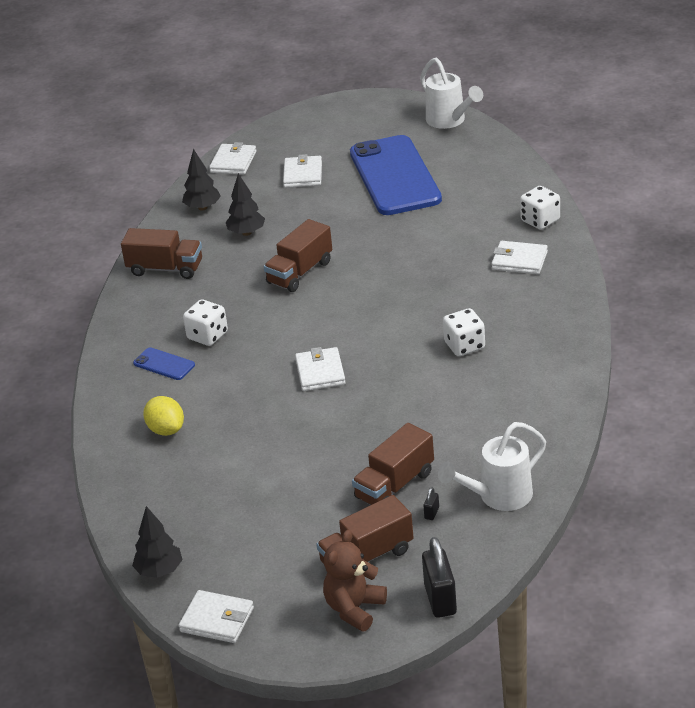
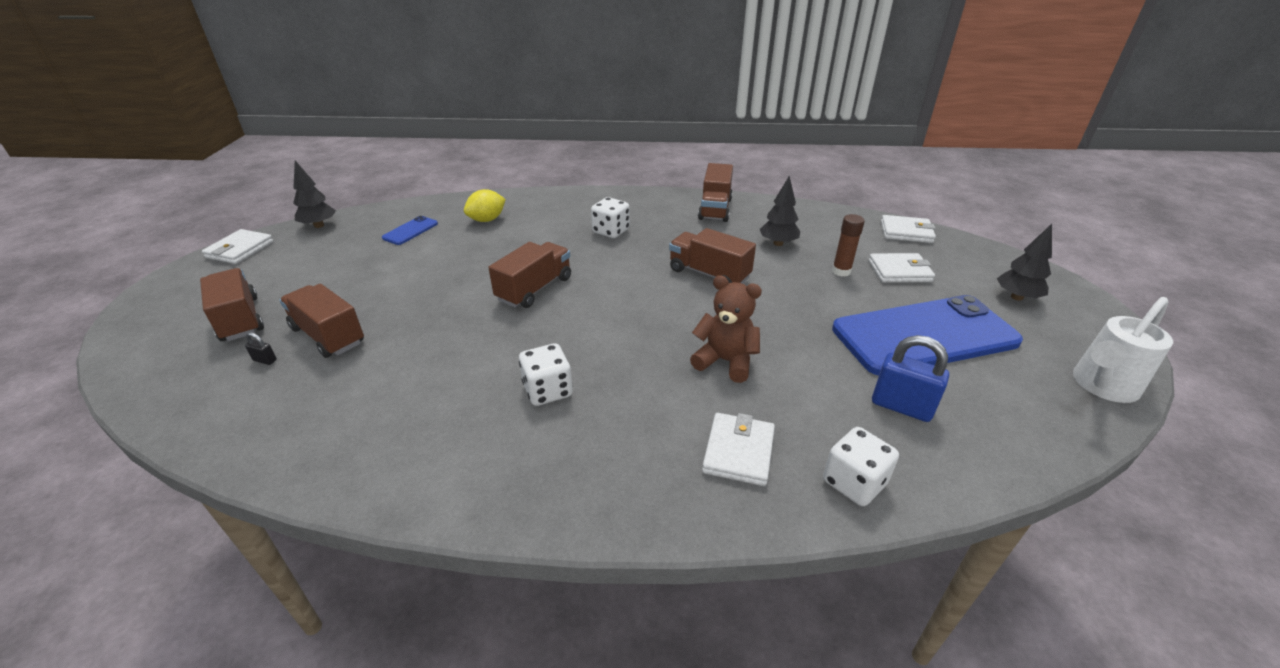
camera: 85 degrees right, 0 degrees up
blue phone [133,347,195,380] -> blue phone moved to [382,216,438,245]
black tree [182,149,221,211] -> black tree moved to [997,224,1052,301]
white wallet [295,347,346,391] -> brown truck [488,242,571,308]
brown teddy bear [323,530,387,632] -> brown teddy bear moved to [690,275,762,383]
black padlock [422,537,457,618] -> none
white watering can [438,422,546,511] -> none
none -> brown glue stick [832,214,865,276]
none -> blue padlock [872,335,949,422]

